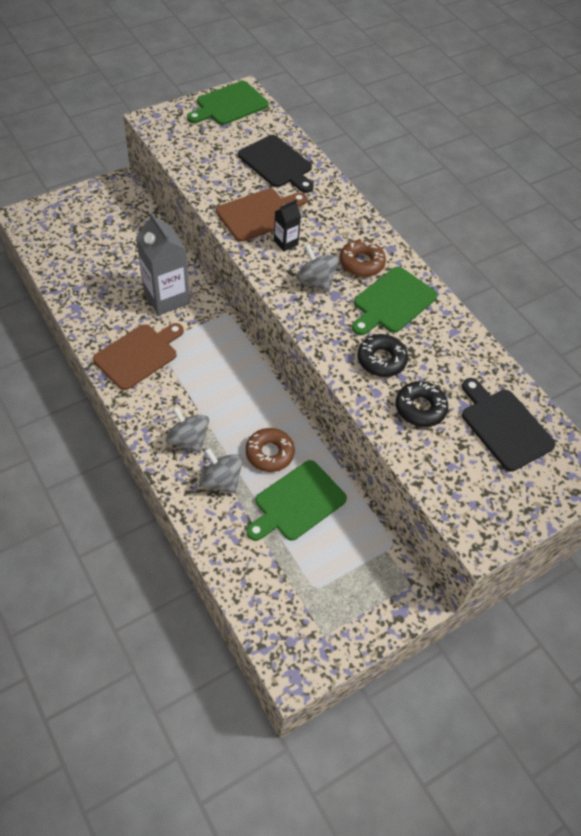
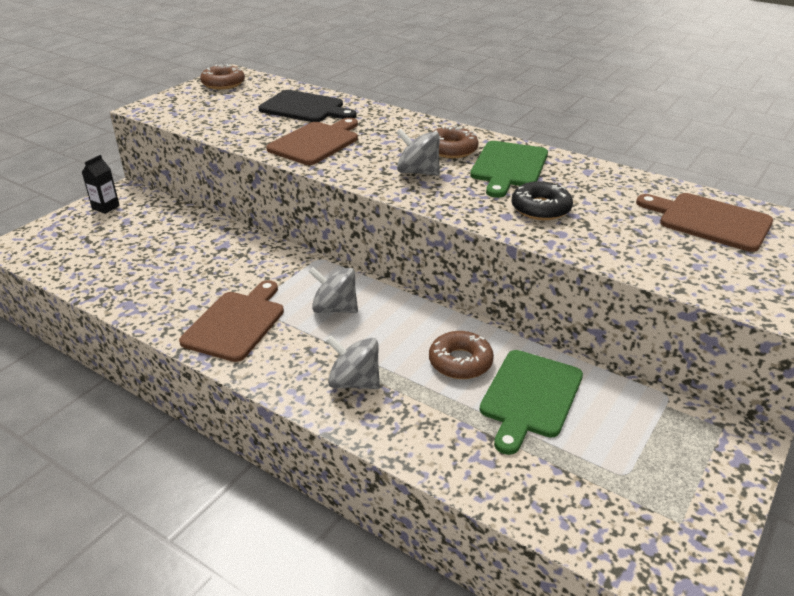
camera: 20 degrees left, 20 degrees down
grey carton [136,212,190,315] -> none
green cutting board [187,81,269,125] -> brown donut [200,64,245,89]
grey spinning top [199,448,243,494] -> grey spinning top moved to [309,267,358,313]
black carton [274,200,301,251] -> black carton moved to [82,155,120,214]
black donut [396,381,448,427] -> none
black cutting board [462,378,556,472] -> brown cutting board [636,193,773,252]

